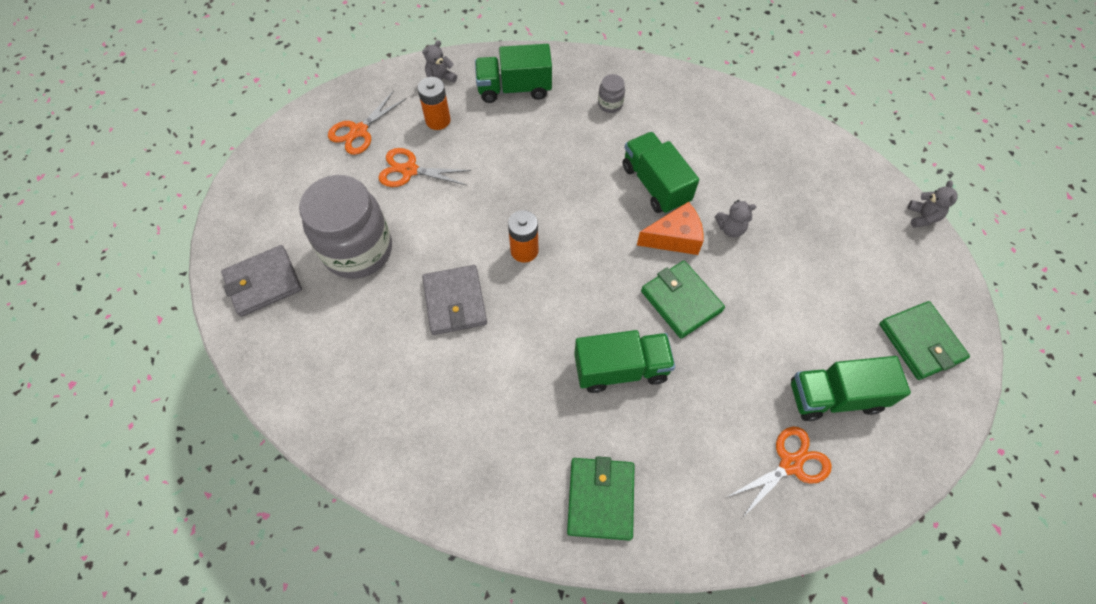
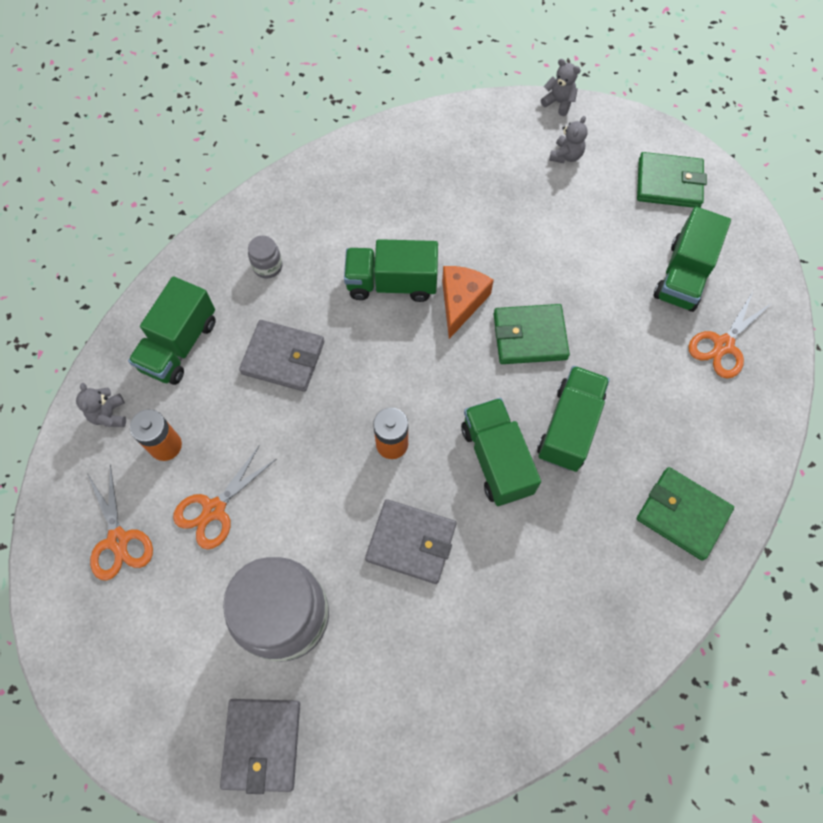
camera: 60 degrees left, 5 degrees up
grey teddy bear [715,200,756,238] -> grey teddy bear moved to [549,116,588,163]
orange scissors [727,426,832,518] -> orange scissors turned 135 degrees counterclockwise [688,292,773,378]
none -> grey wallet [239,320,324,391]
none -> green truck [461,398,541,506]

